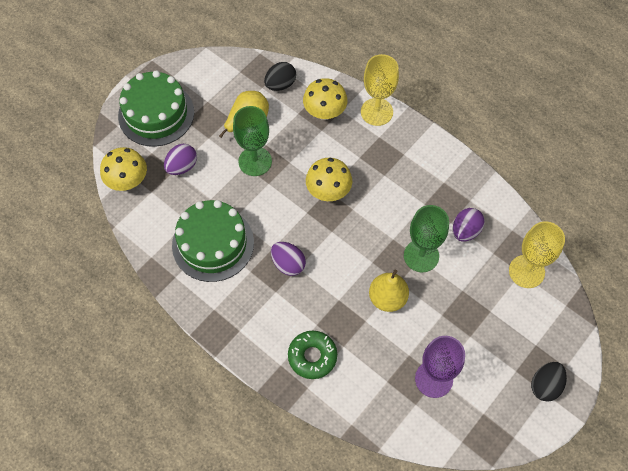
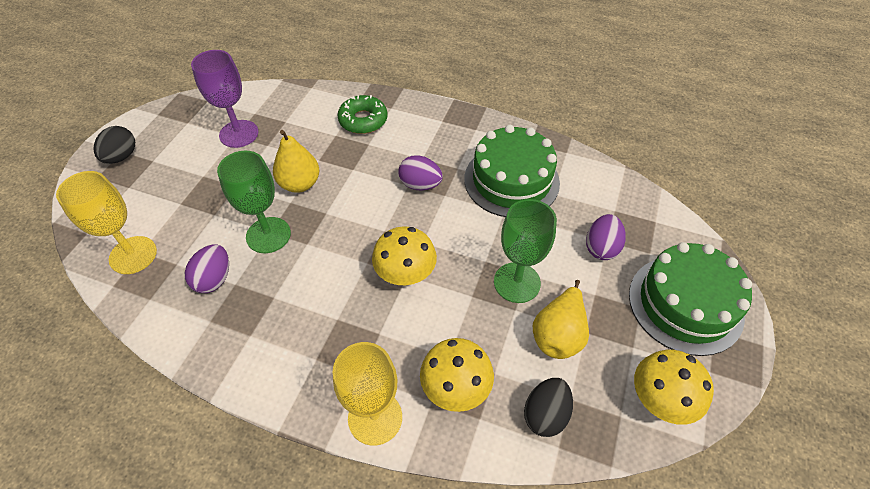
camera: 160 degrees right, 10 degrees down
yellow mushroom [100,147,147,191] -> yellow mushroom moved to [634,350,714,425]

